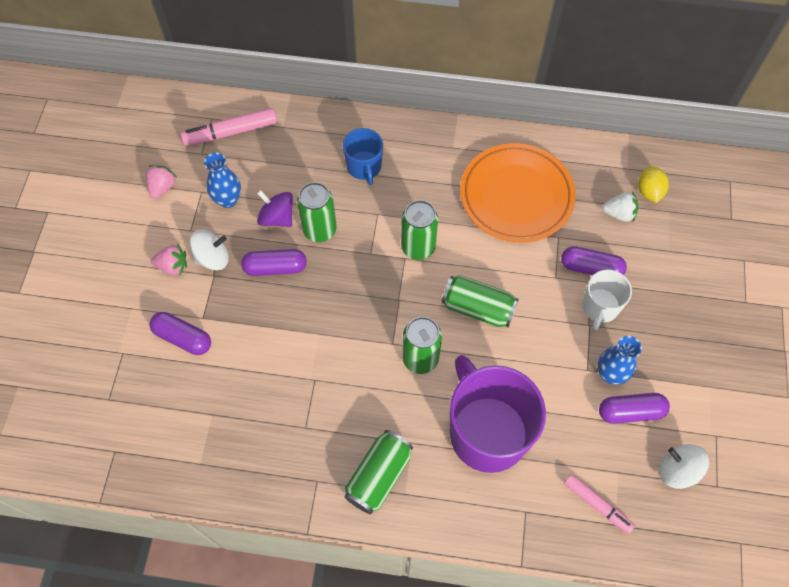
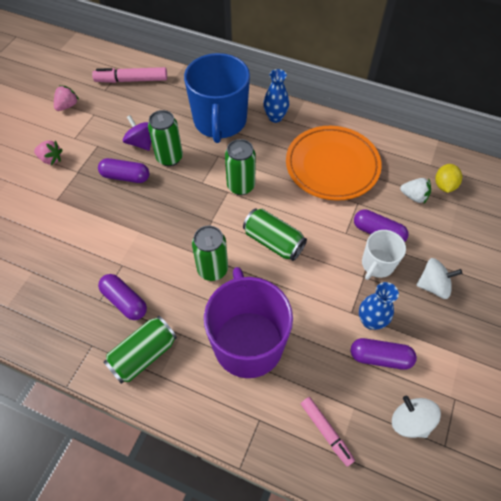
camera: 15 degrees right, 5 degrees down
purple capsule [149,312,211,355] -> purple capsule moved to [98,274,147,320]
white spinning top [190,229,229,270] -> white spinning top moved to [416,258,462,299]
blue vase [204,153,241,208] -> blue vase moved to [263,69,289,123]
blue mug [343,128,383,185] -> blue mug [184,53,250,143], size x1.93

